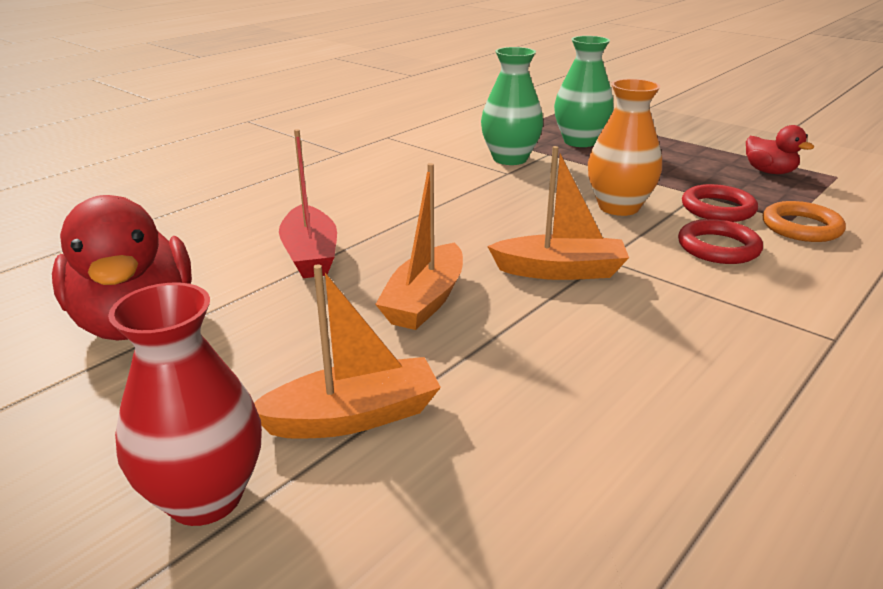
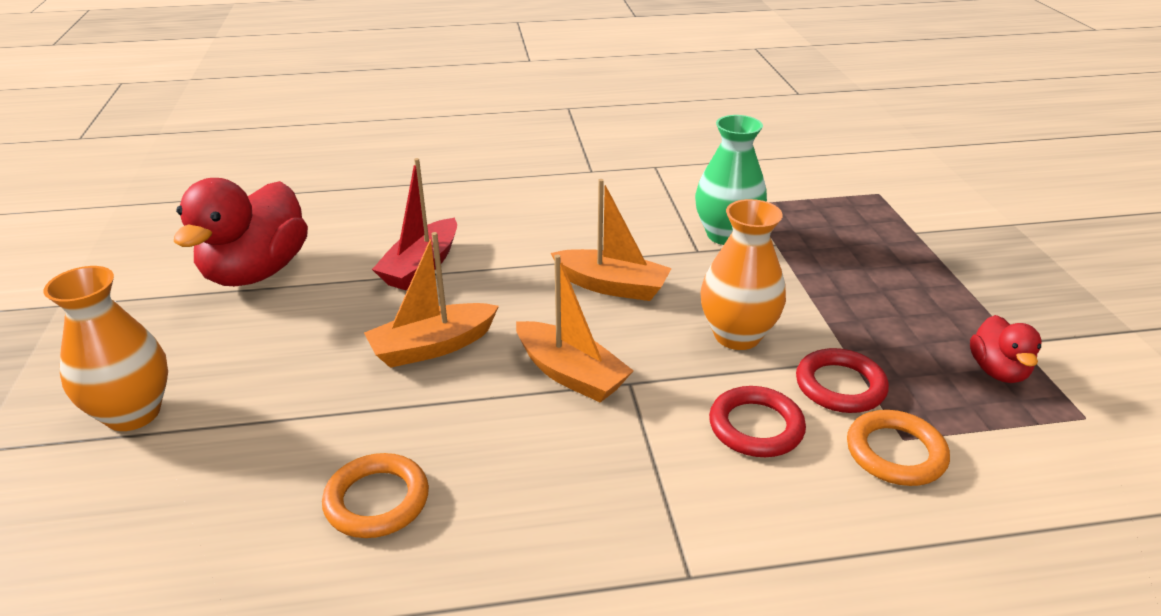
camera: 40 degrees right, 5 degrees up
red vase [108,283,262,526] -> orange vase [44,266,168,431]
orange boat [254,264,441,439] -> orange boat moved to [551,179,672,301]
green vase [554,36,614,147] -> none
none -> orange ring [322,453,429,538]

